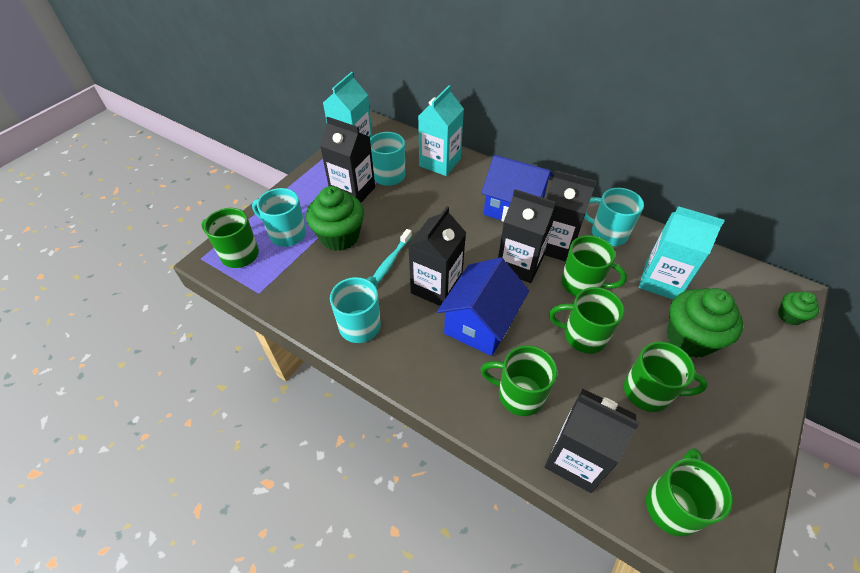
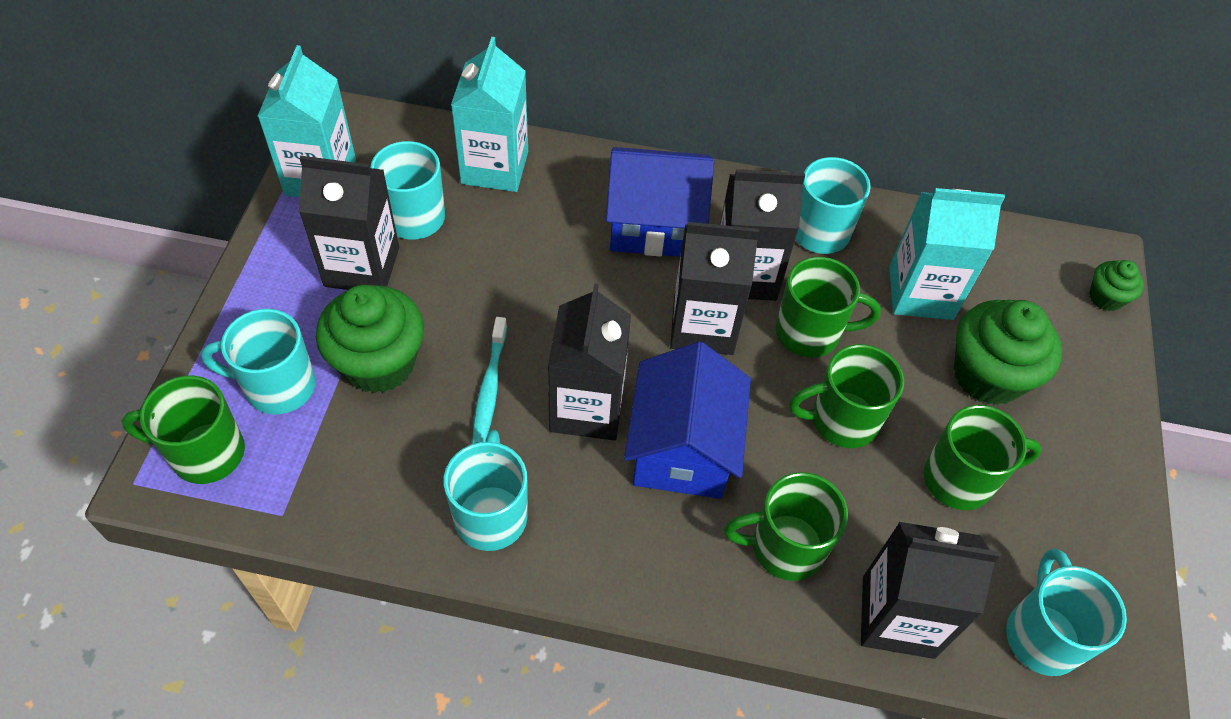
camera: 25 degrees left, 5 degrees up
green mug [646,448,733,537] -> turquoise mug [1006,548,1127,676]

